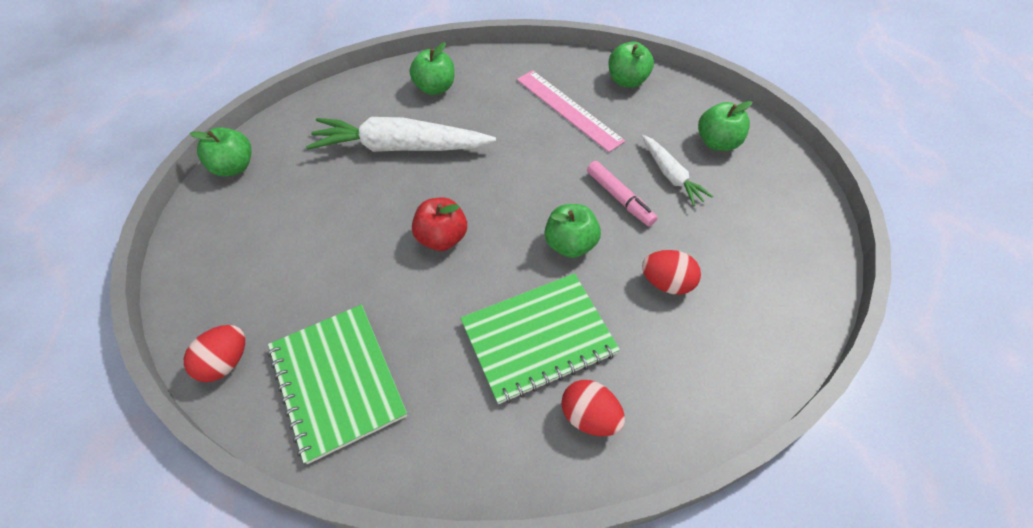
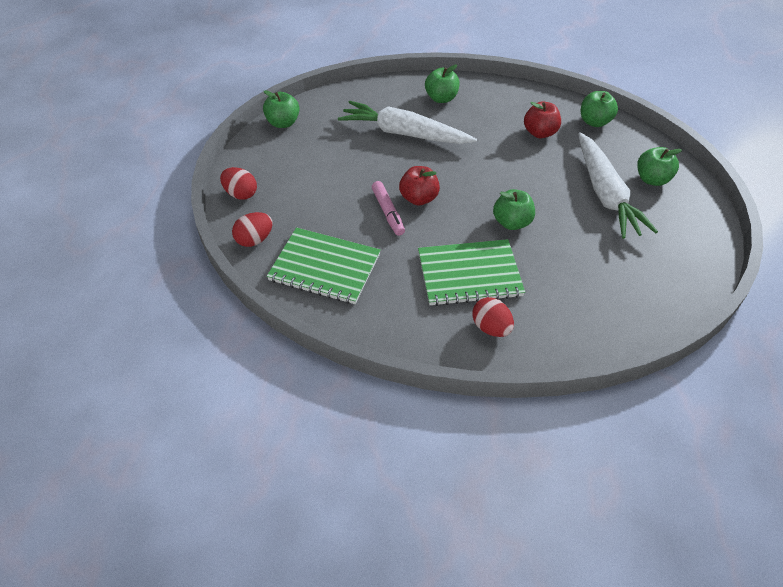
camera: 15 degrees right, 5 degrees down
green notebook [268,305,407,464] -> green notebook turned 60 degrees counterclockwise [267,227,381,304]
pink ruler [517,70,625,152] -> red apple [524,101,561,138]
pink marker [587,161,657,226] -> pink marker moved to [372,181,405,236]
white carrot [641,135,713,206] -> white carrot [578,132,658,239], size x1.89
red egg [642,250,701,295] -> red egg moved to [220,167,257,200]

